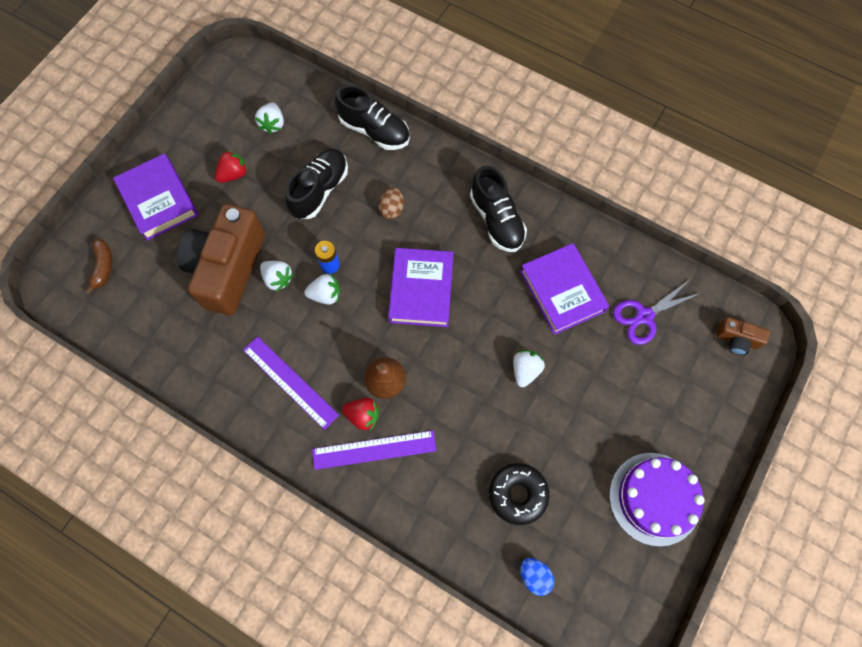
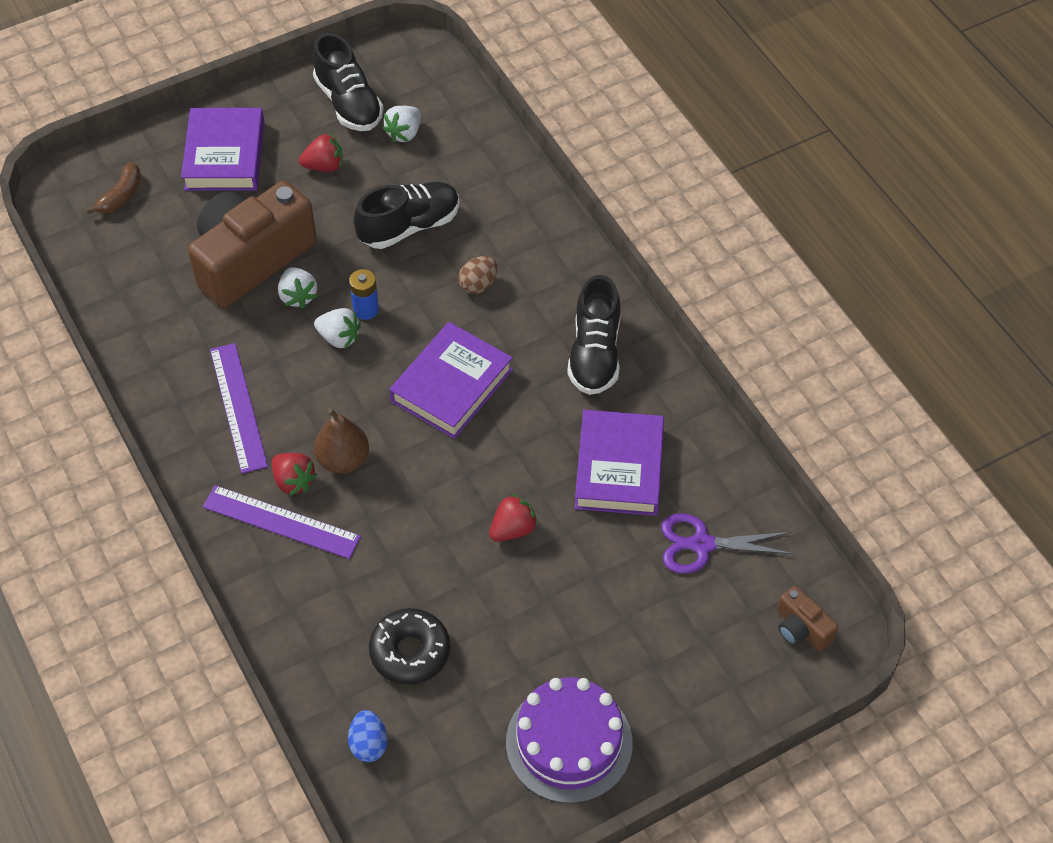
camera: 30 degrees right, 15 degrees down
black shoe [335,85,410,150] -> black shoe moved to [313,33,384,131]
white strawberry [513,350,545,387] -> red strawberry [489,494,538,542]

